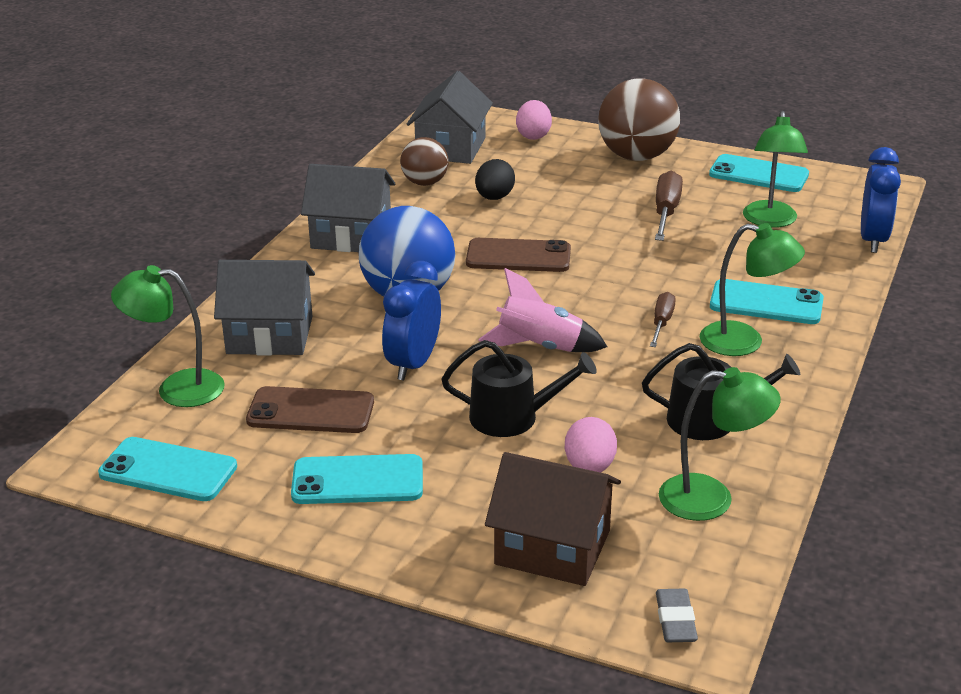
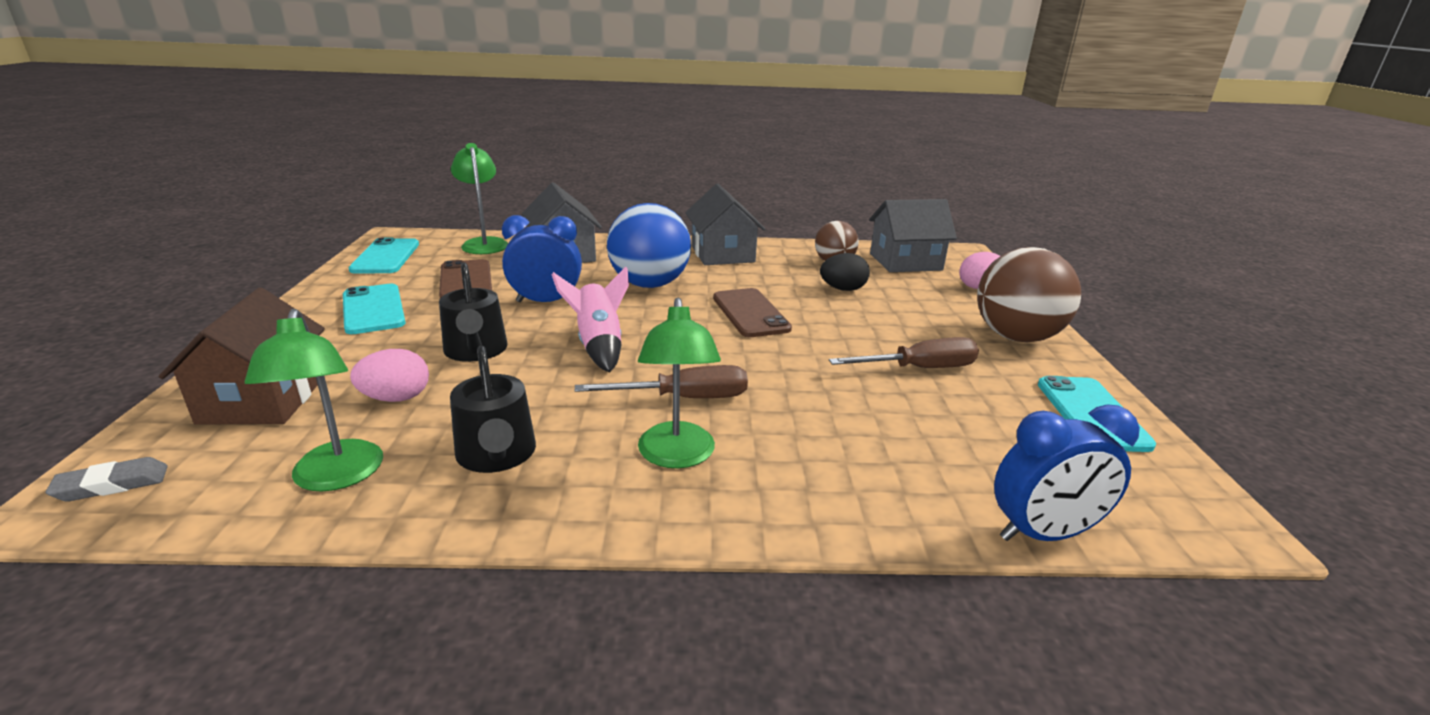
camera: 65 degrees right, 5 degrees down
brown screwdriver [650,292,676,347] -> brown screwdriver [575,365,748,398], size x1.57
turquoise phone [710,279,824,324] -> none
green lamp [743,111,808,228] -> none

